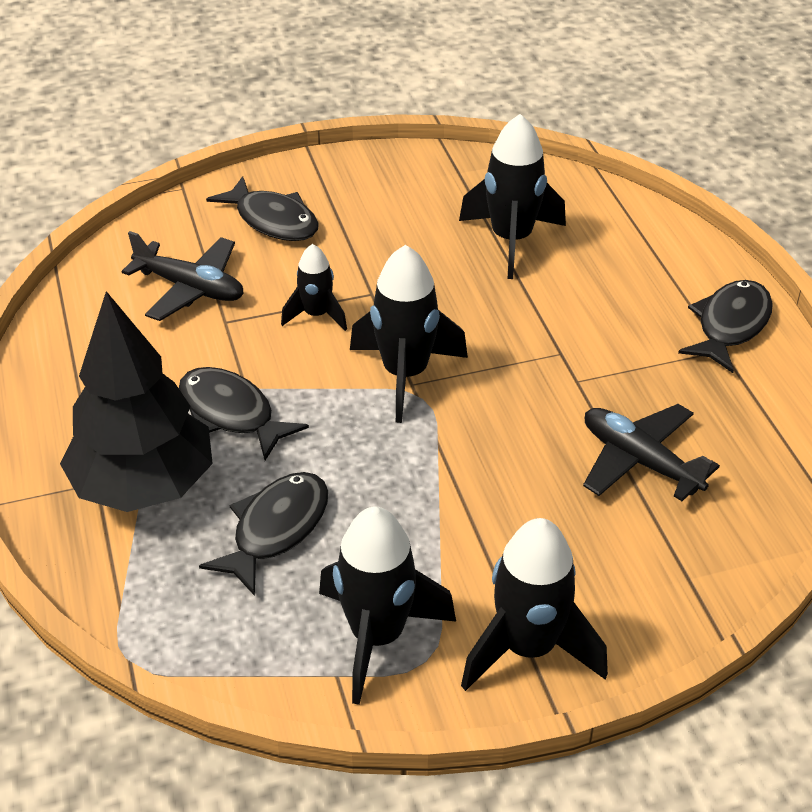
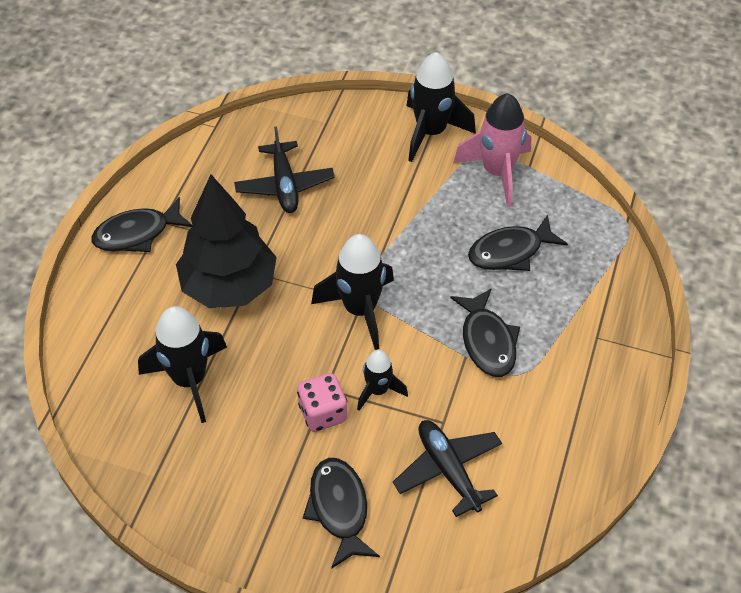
camera: 145 degrees left, 10 degrees up
black tree [60,291,213,512] -> black tree moved to [176,175,277,308]
black rocket [319,506,456,705] -> pink rocket [453,93,531,207]
none -> pink dice [297,373,347,432]

